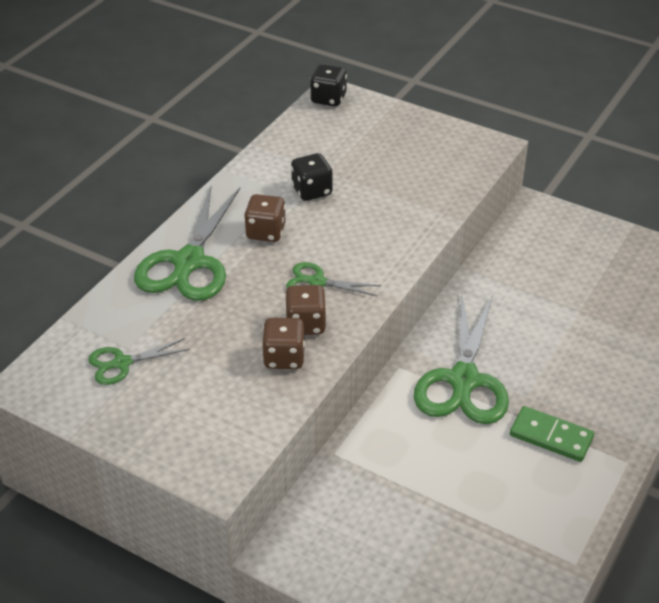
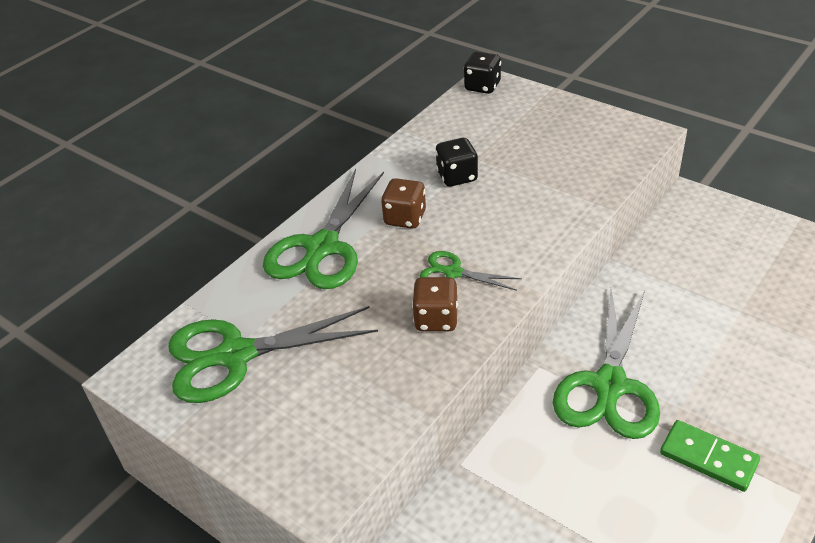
camera: 10 degrees right, 0 degrees up
green scissors [88,338,190,385] -> green scissors [168,306,378,403], size x1.96
brown dice [262,318,305,369] -> none

